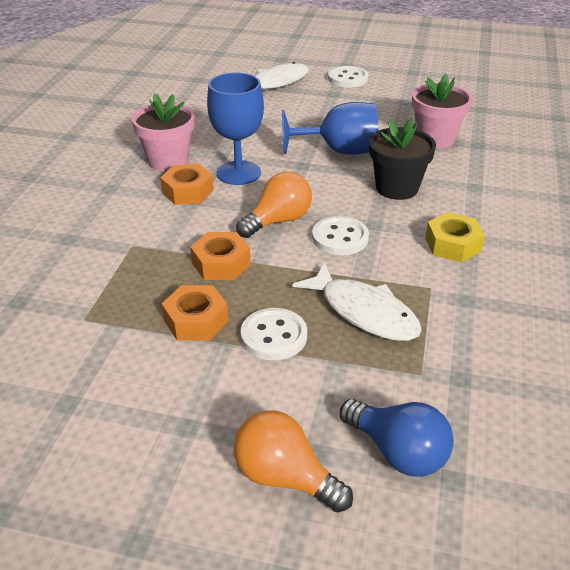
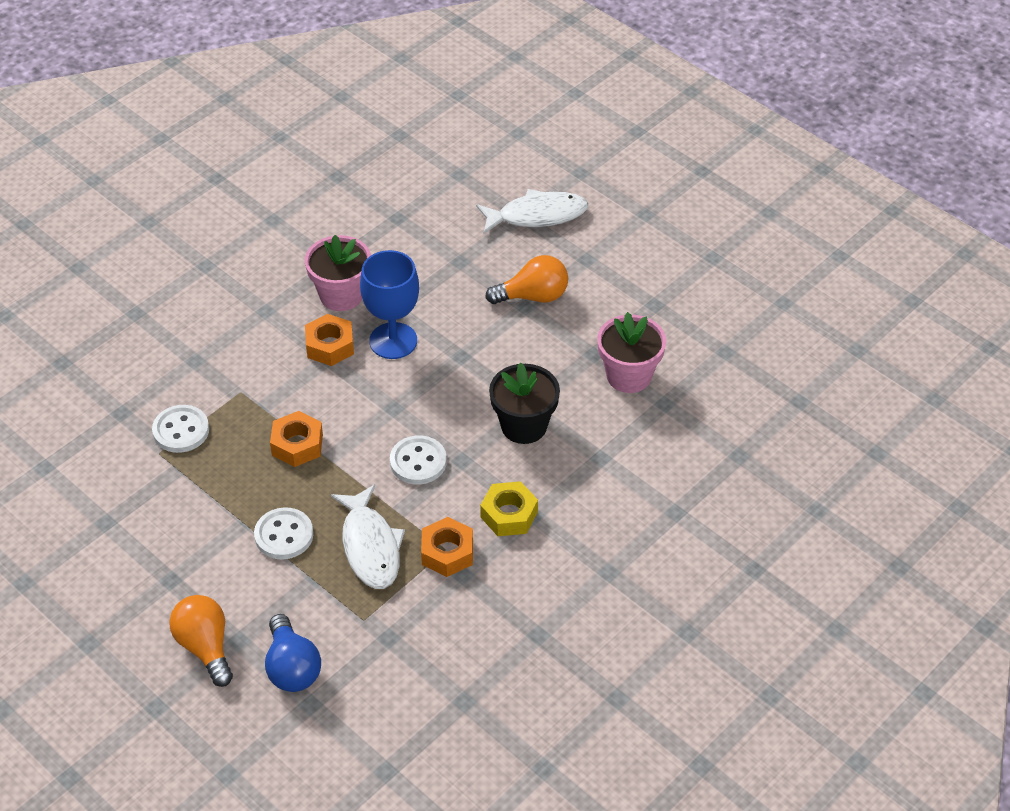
camera: 30 degrees right, 10 degrees up
orange nut [162,285,228,341] -> orange nut moved to [421,517,473,577]
orange light bulb [236,172,312,238] -> orange light bulb moved to [485,255,568,304]
blue goblet [282,102,378,155] -> none
white button [328,66,368,88] -> white button moved to [152,405,209,453]

